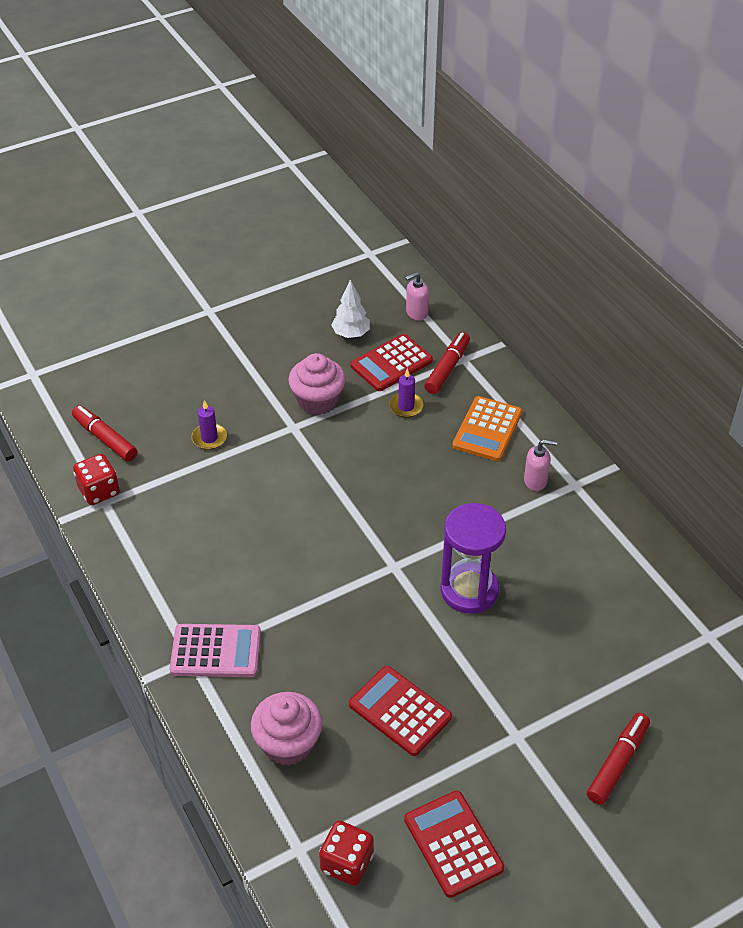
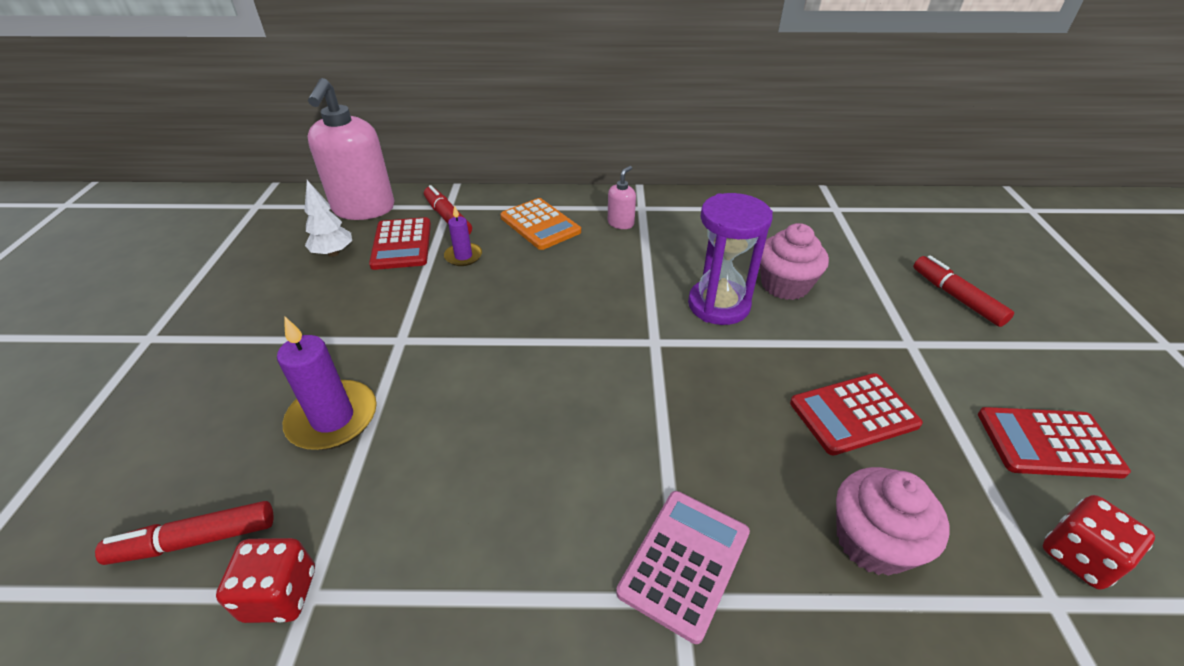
camera: 60 degrees left, 5 degrees down
purple candle [191,400,227,450] -> purple candle [277,317,377,450], size x1.75
pink cupcake [288,353,346,415] -> pink cupcake moved to [760,223,829,300]
pink soap dispenser [405,272,429,321] -> pink soap dispenser [308,78,394,220], size x2.30

